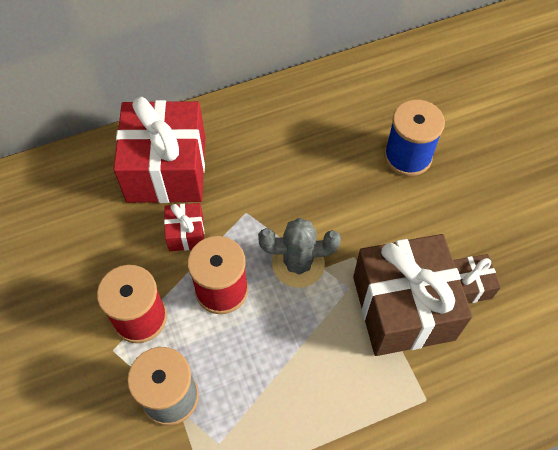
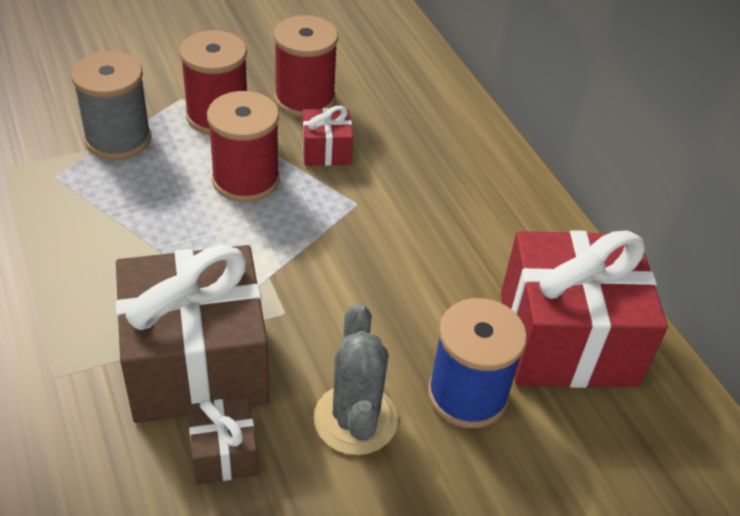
camera: 85 degrees right, 15 degrees down
red gift [113,97,205,203] -> red gift moved to [501,230,668,388]
grey cactus [258,218,341,288] -> grey cactus moved to [314,303,398,455]
none -> red spool [274,15,338,118]

